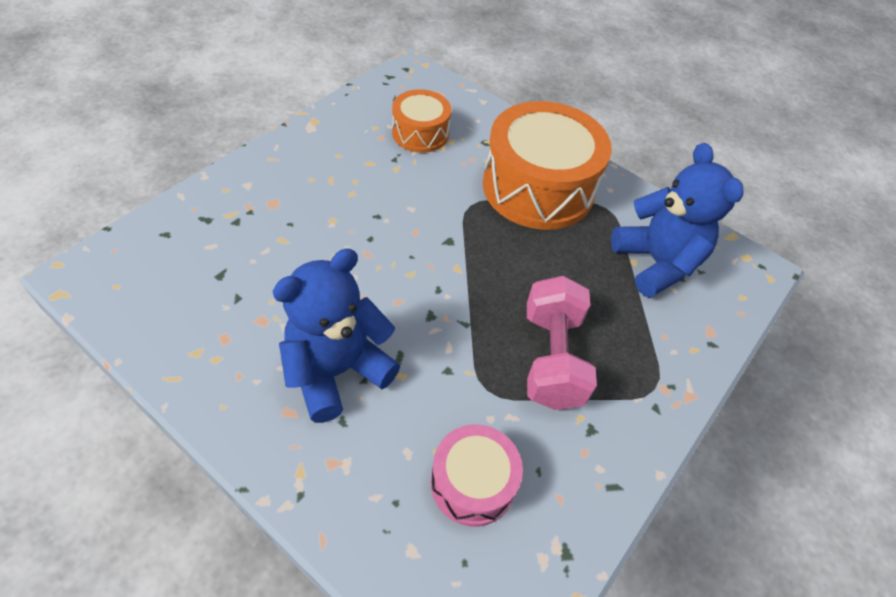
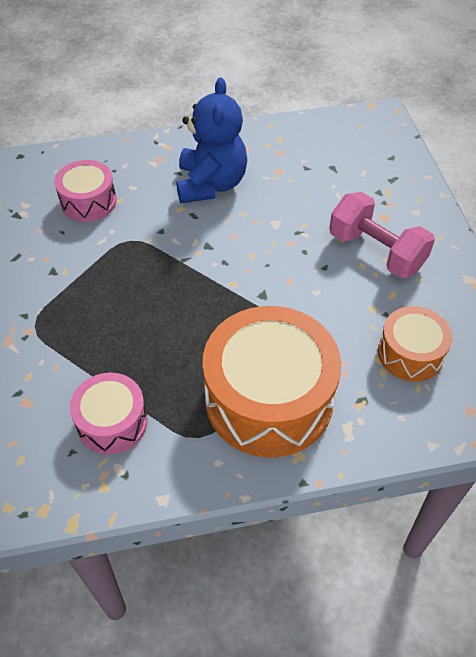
camera: 135 degrees right, 0 degrees up
pink dumbbell [527,276,597,410] -> pink dumbbell moved to [329,192,435,278]
blue teddy bear [611,143,743,298] -> pink drum [70,373,147,454]

